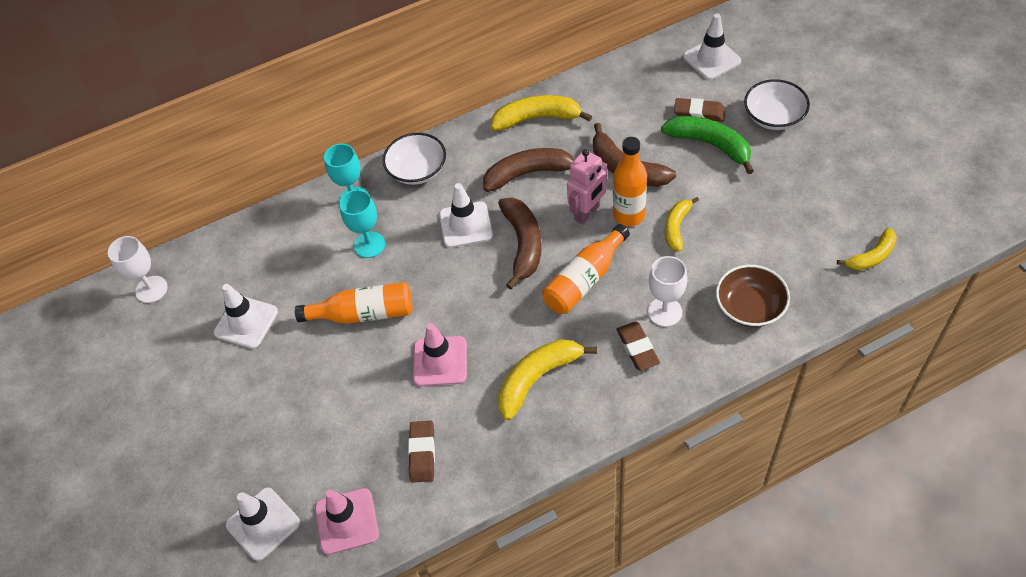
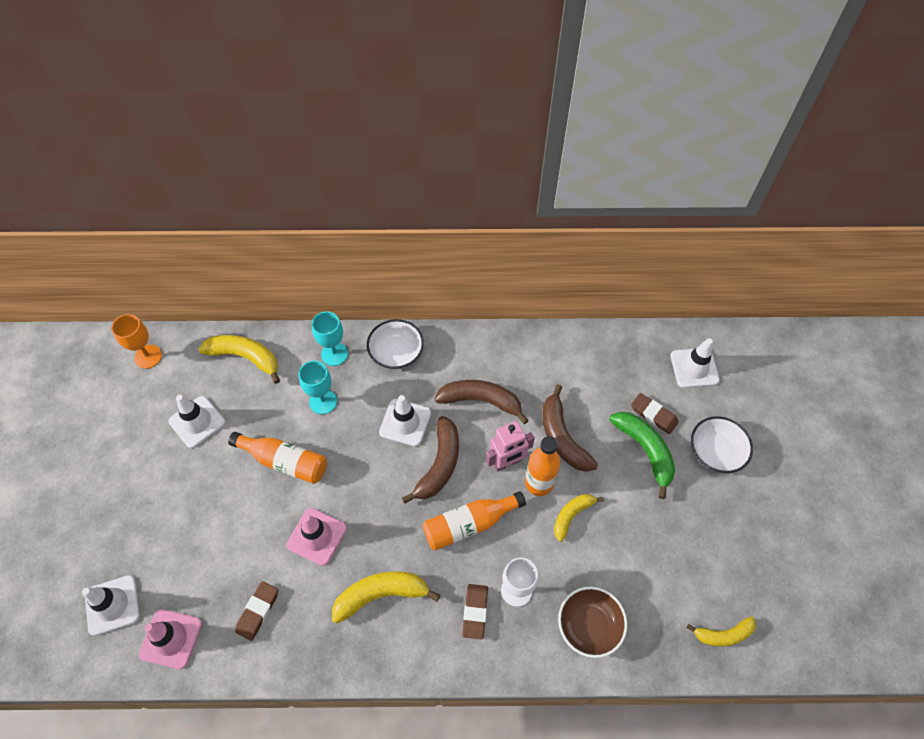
camera: 20 degrees right, 5 degrees up
white goblet [108,236,168,303] -> orange goblet [111,314,162,369]
yellow banana [491,95,592,131] -> yellow banana moved to [198,335,280,384]

